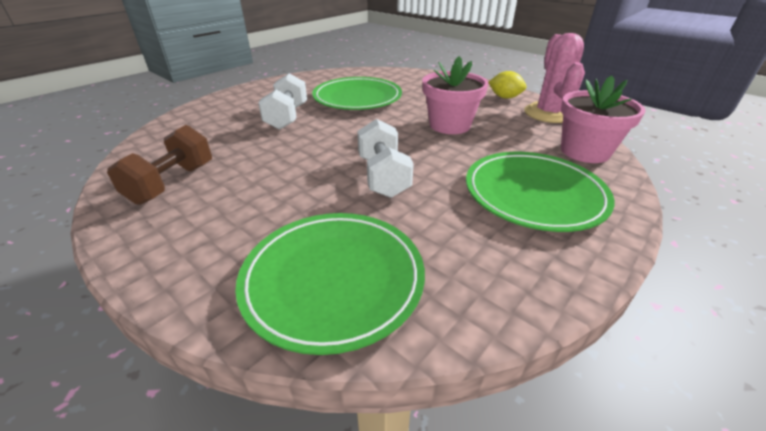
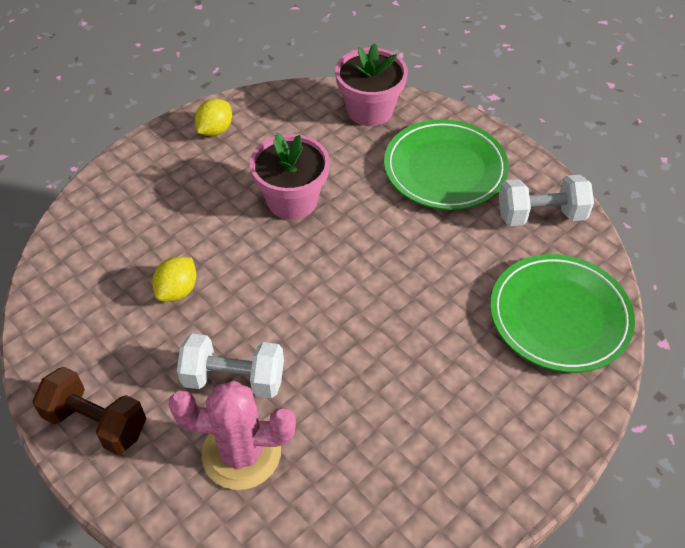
camera: 85 degrees left, 15 degrees up
brown dumbbell [107,125,212,205] -> brown dumbbell moved to [33,367,147,455]
green plate [312,77,402,110] -> yellow lemon [152,257,196,302]
white dumbbell [357,119,414,198] -> white dumbbell moved to [499,175,594,226]
pink cactus [524,33,585,123] -> pink cactus moved to [168,380,296,490]

